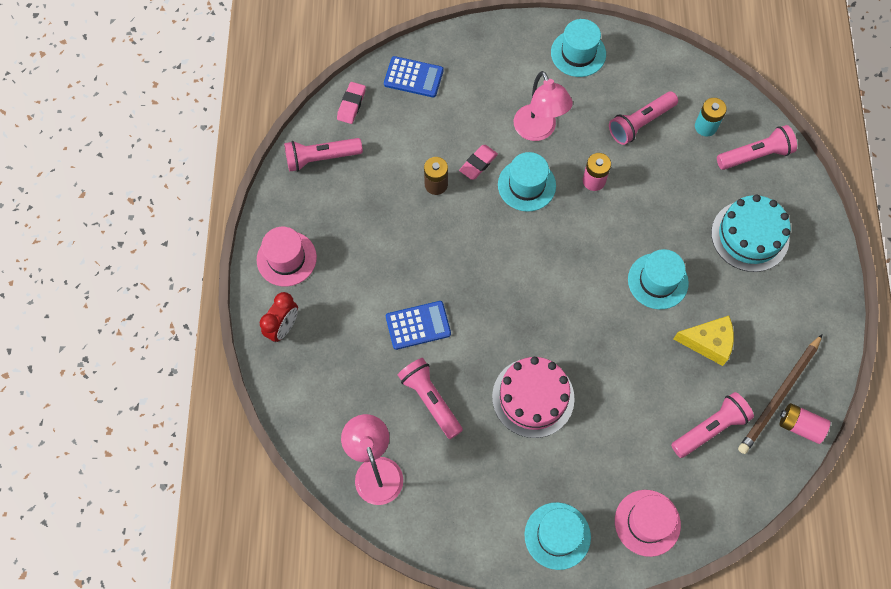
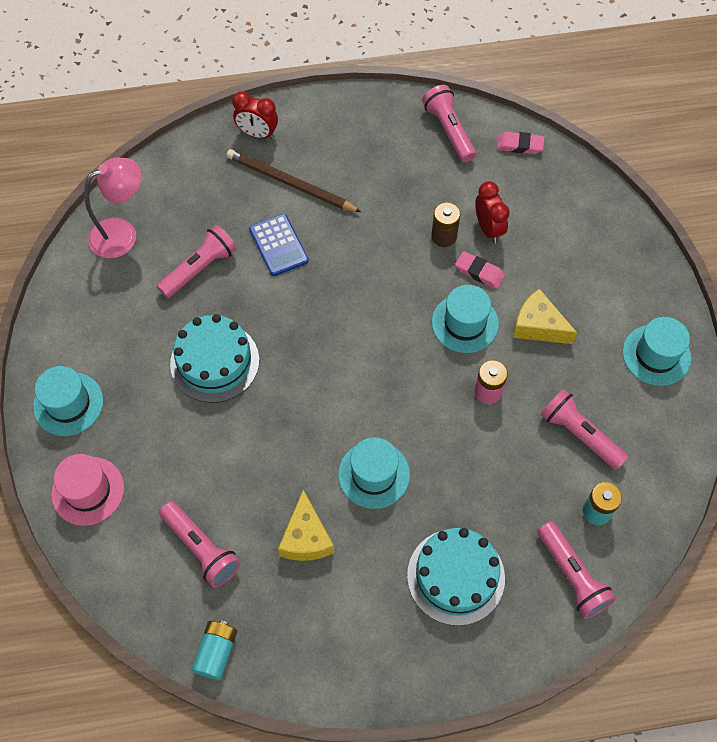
camera: 80 degrees right, 5 degrees down
pink hat [257,227,317,286] -> none
blue calculator [384,56,444,97] -> none
pink cake [492,357,575,438] -> turquoise cake [170,314,259,403]
pink lamp [514,71,573,141] -> yellow cheese [513,289,577,344]
brown pencil [738,335,822,454] -> brown pencil moved to [226,149,361,212]
pink battery [780,403,830,444] -> turquoise battery [191,620,237,680]
none -> red clock [475,181,510,243]

